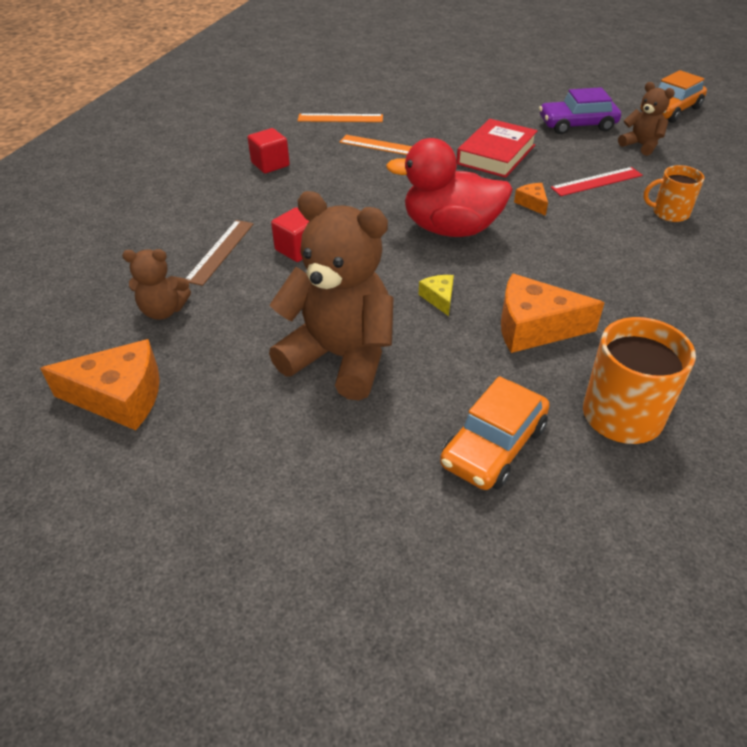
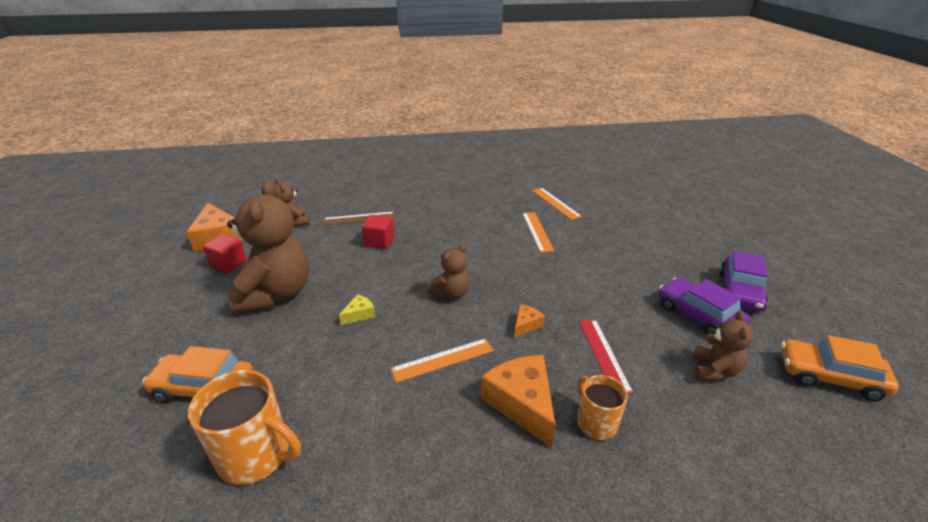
camera: 60 degrees right, 10 degrees down
red cube [247,128,290,173] -> red cube moved to [203,234,247,273]
red duck [386,138,513,237] -> brown teddy bear [428,244,470,299]
red book [456,119,538,178] -> none
orange cheese [501,274,605,353] -> orange cheese moved to [481,355,556,448]
red ruler [551,167,643,196] -> red ruler turned 45 degrees clockwise [579,319,634,395]
none -> orange ruler [390,338,494,383]
none -> purple car [719,251,768,312]

